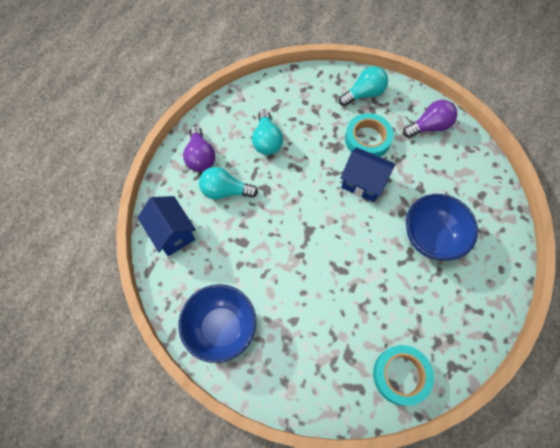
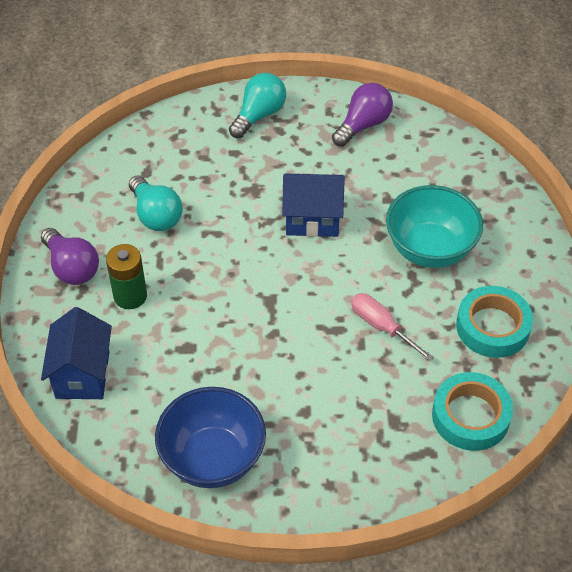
camera: 25 degrees left, 15 degrees down
blue house [137,196,196,256] -> blue house turned 60 degrees clockwise [41,307,112,399]
turquoise light bulb [199,167,258,199] -> green battery [106,244,147,309]
turquoise tape [345,113,393,157] -> turquoise tape moved to [456,286,533,358]
blue bowl [406,194,478,261] -> turquoise bowl [386,185,483,268]
none -> pink screwdriver [351,293,434,362]

